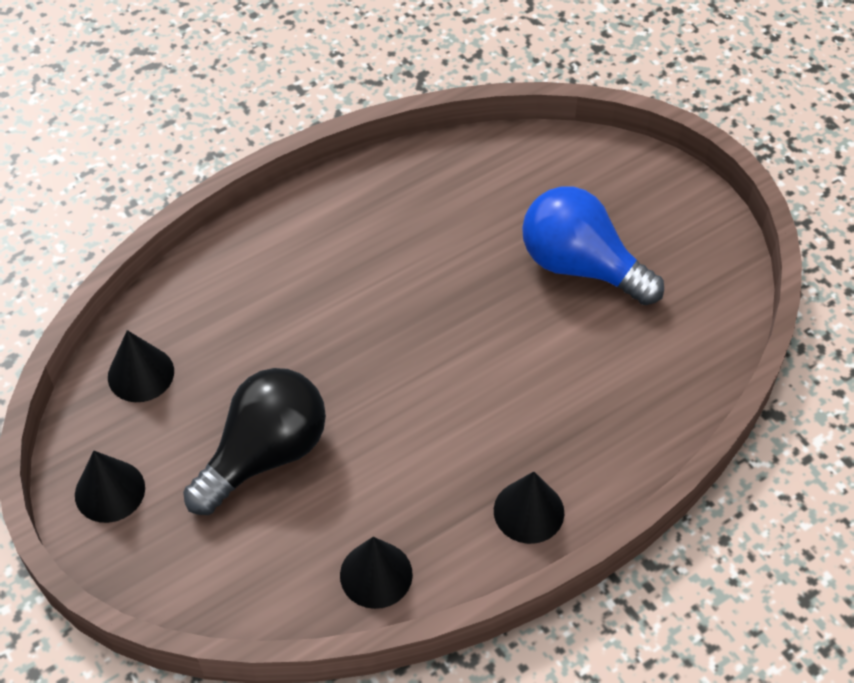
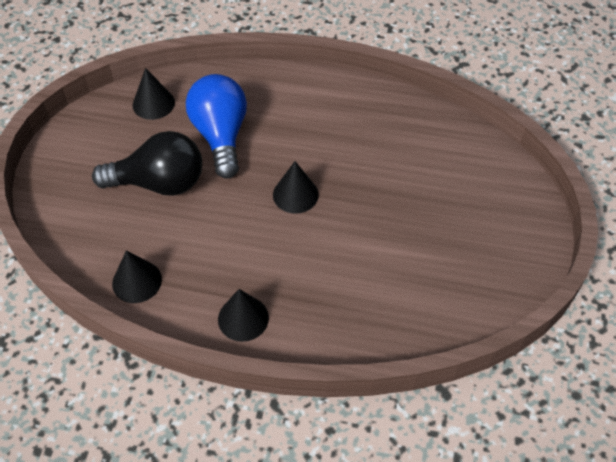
camera: 45 degrees right, 0 degrees up
black cone [75,451,145,523] -> black cone moved to [273,161,319,214]
blue light bulb [522,186,664,305] -> blue light bulb moved to [186,74,247,179]

